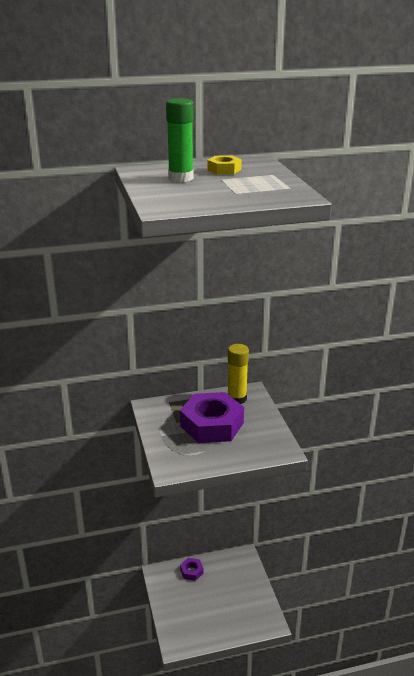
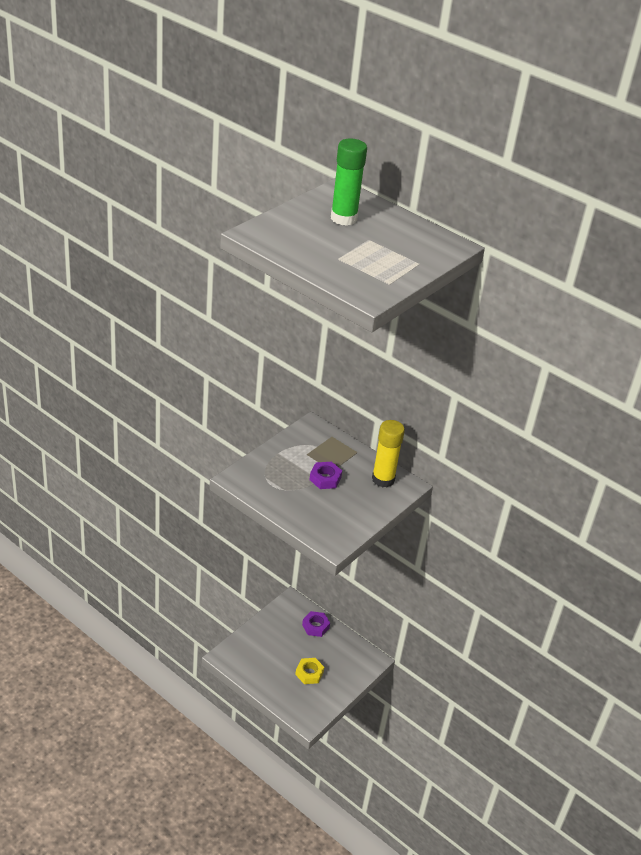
camera: 50 degrees right, 10 degrees up
purple nut [180,392,244,443] -> purple nut [309,462,342,489], size x0.46
yellow nut [207,155,242,175] -> yellow nut moved to [295,658,324,684]

